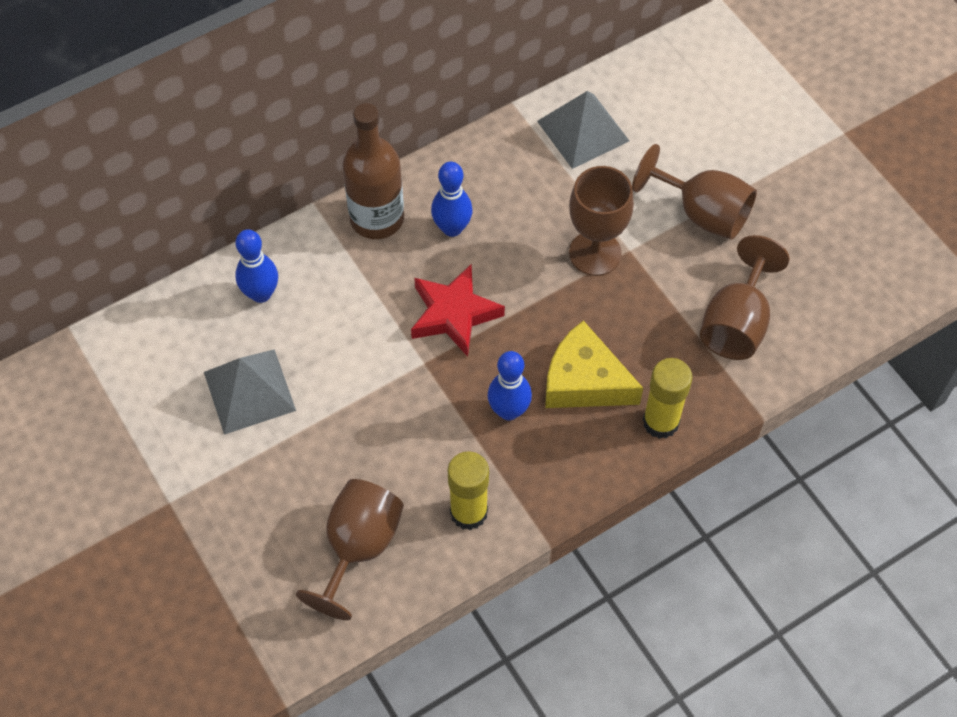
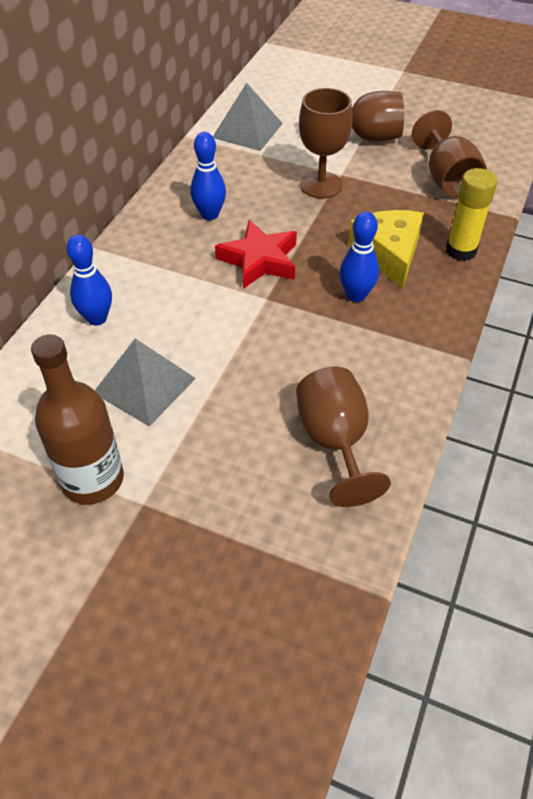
camera: 35 degrees left, 10 degrees down
brown bottle [342,103,404,239] -> brown bottle moved to [31,334,124,504]
yellow glue stick [448,451,489,530] -> none
yellow cheese [545,320,643,408] -> yellow cheese turned 90 degrees clockwise [348,210,424,289]

